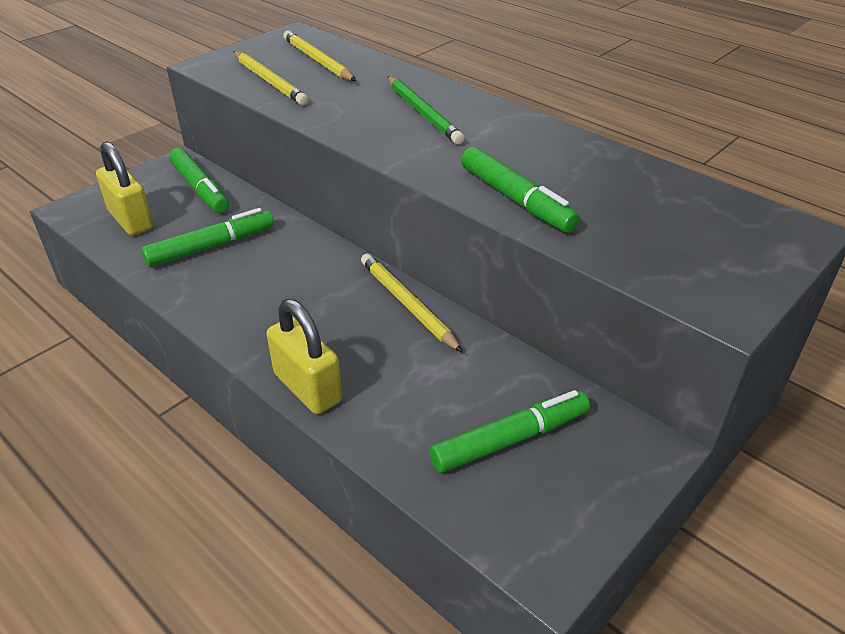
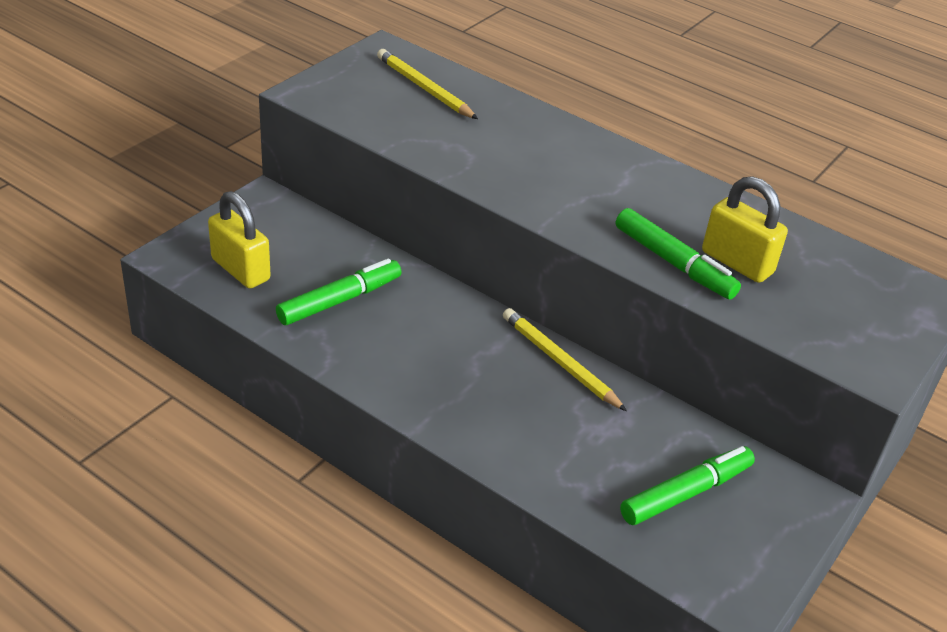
camera: 10 degrees left, 0 degrees up
green marker [169,148,229,213] -> none
yellow pencil [233,51,309,105] -> none
yellow padlock [266,299,342,414] -> yellow padlock moved to [702,176,788,283]
green pencil [387,76,465,145] -> none

